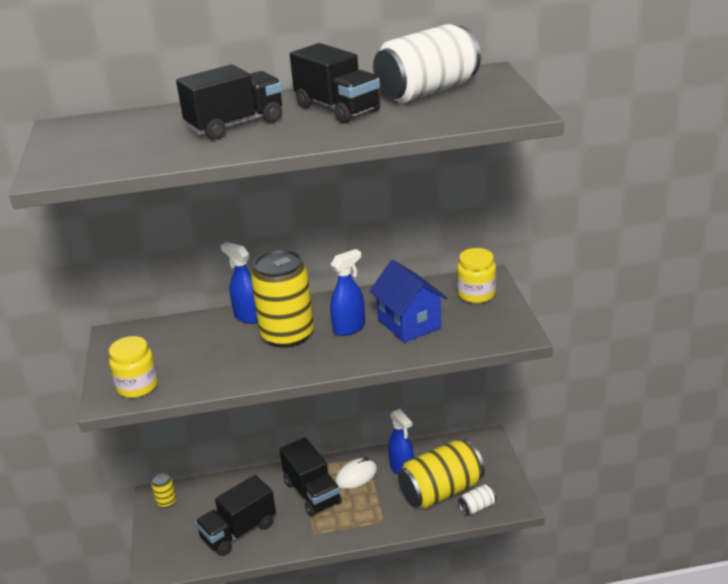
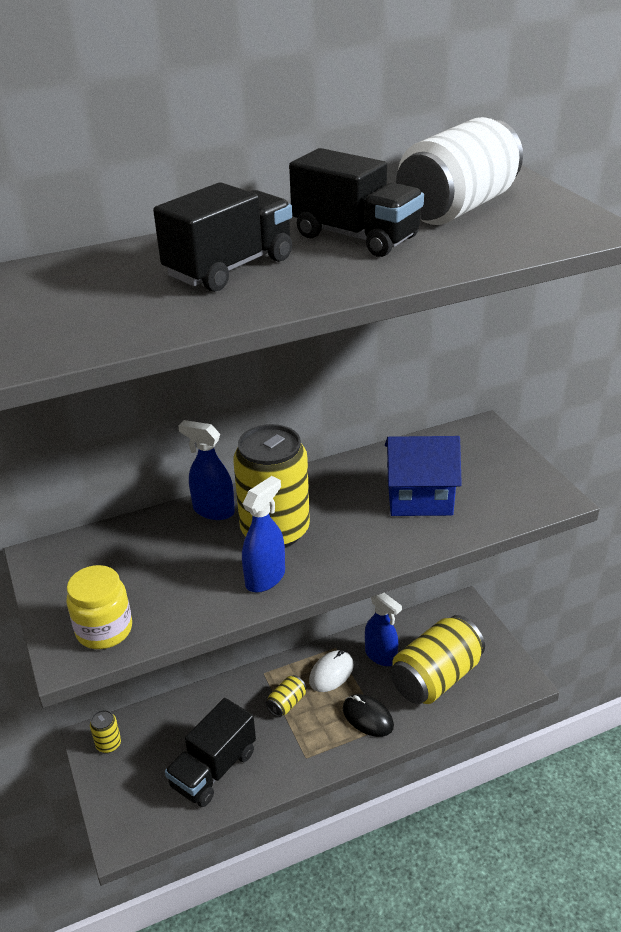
camera: 15 degrees left, 5 degrees up
black truck [279,438,342,516] -> yellow can [266,675,306,717]
blue spray bottle [330,249,365,336] -> blue spray bottle moved to [242,476,285,593]
blue house [369,260,447,343] -> blue house turned 45 degrees counterclockwise [385,436,462,516]
yellow jar [457,248,496,303] -> none
white can [458,484,496,515] -> none
none -> black mouse [343,694,394,737]

